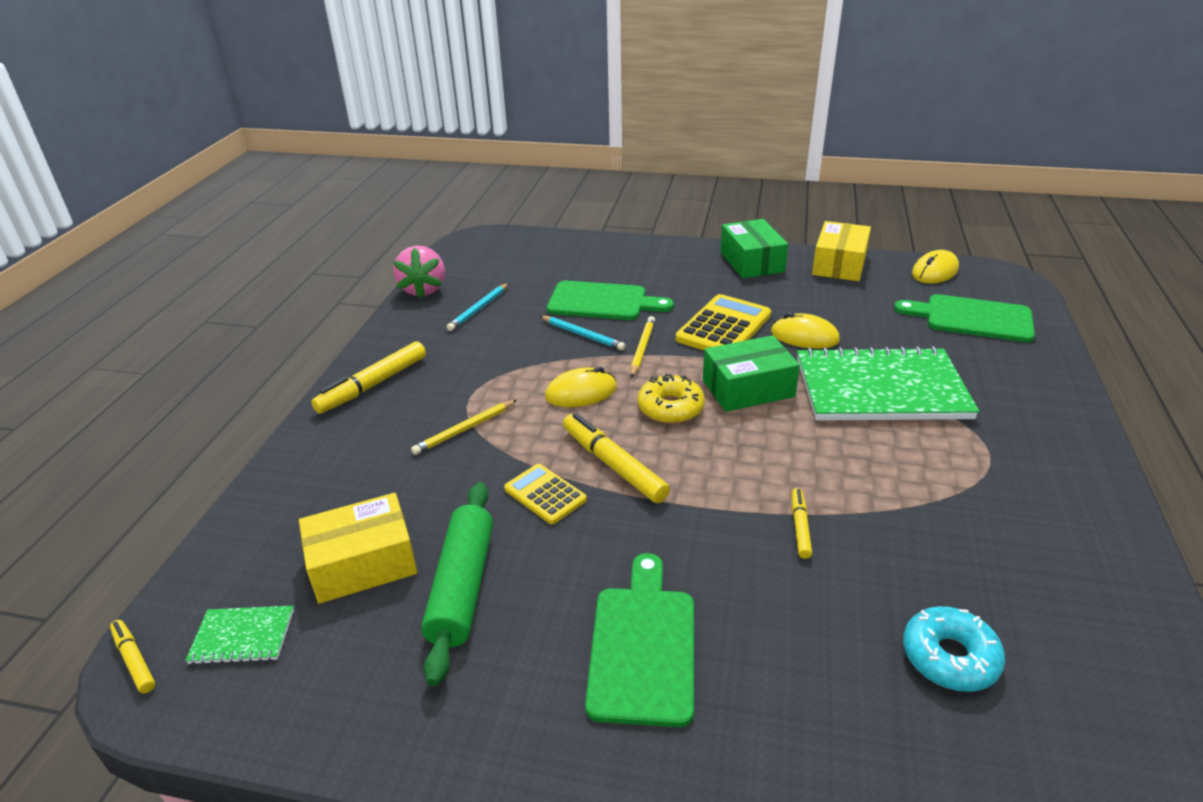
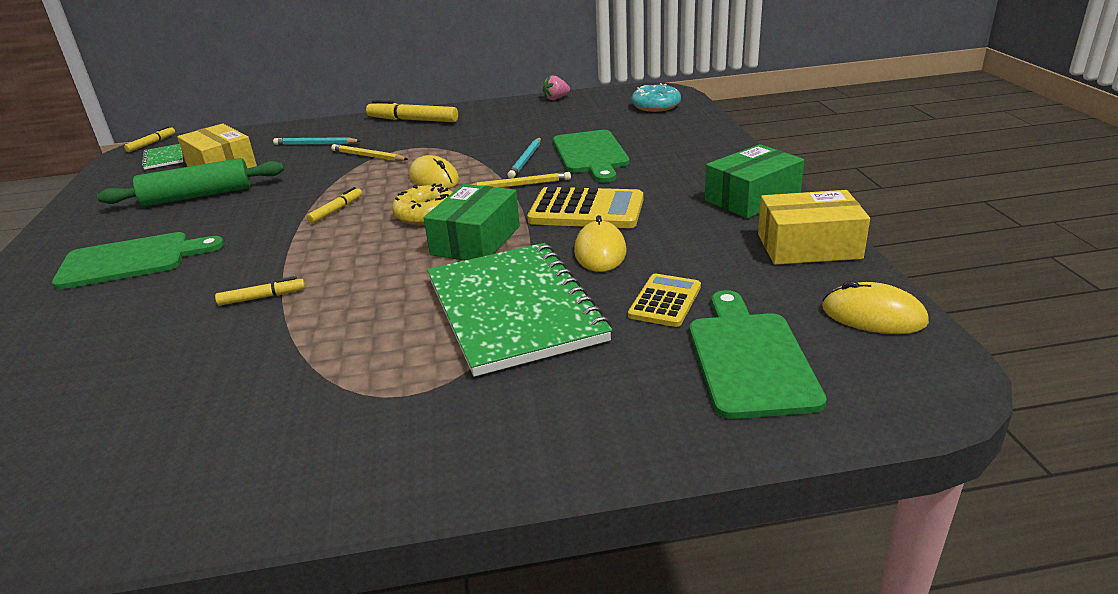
camera: 70 degrees right, 5 degrees down
pink strawberry [393,246,445,299] -> pink strawberry [543,75,570,100], size x0.55
turquoise pencil [447,283,509,331] -> turquoise pencil moved to [273,137,361,145]
yellow calculator [504,464,587,524] -> yellow calculator moved to [628,274,701,327]
yellow marker [563,413,670,503] -> yellow marker [307,187,362,223], size x0.54
green box [703,335,800,412] -> green box turned 60 degrees clockwise [424,184,520,260]
turquoise donut [903,606,1005,692] -> turquoise donut moved to [631,83,681,112]

